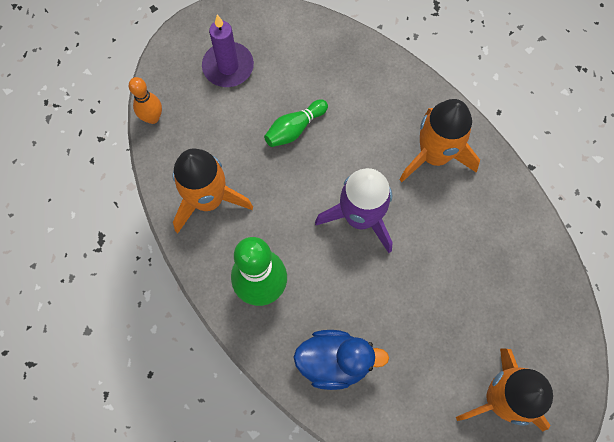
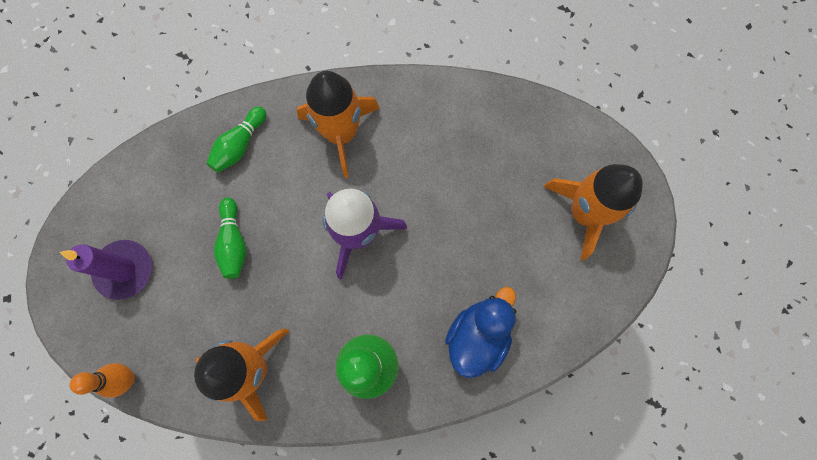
camera: 60 degrees left, 5 degrees up
none -> green bowling pin [206,106,266,173]

